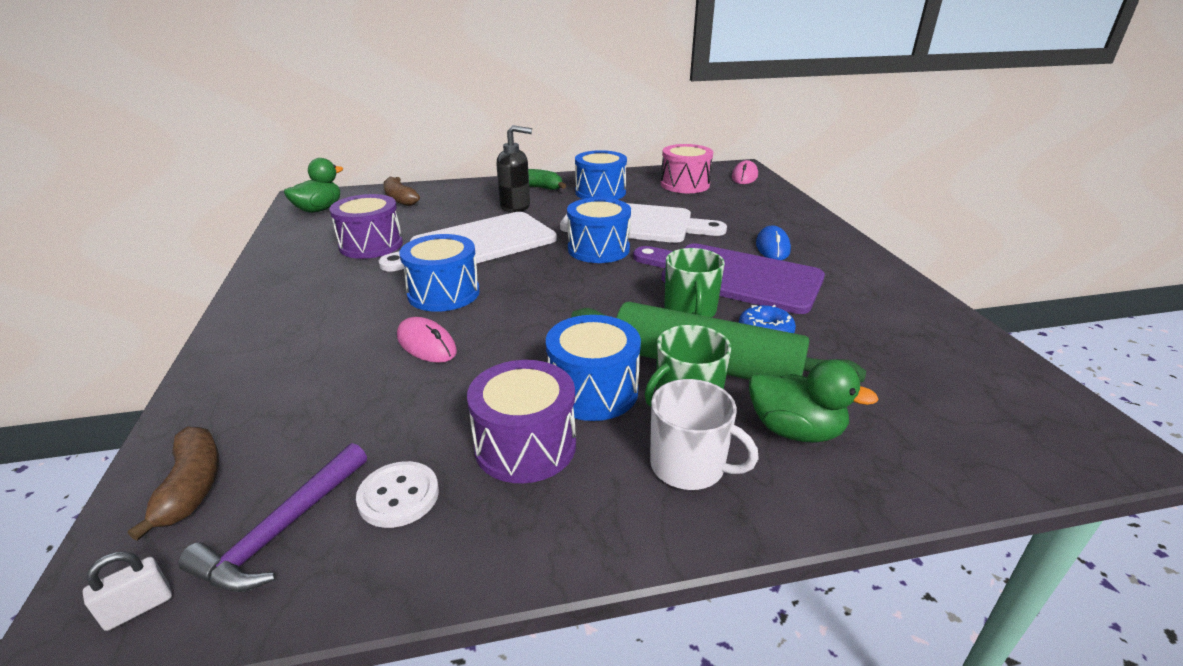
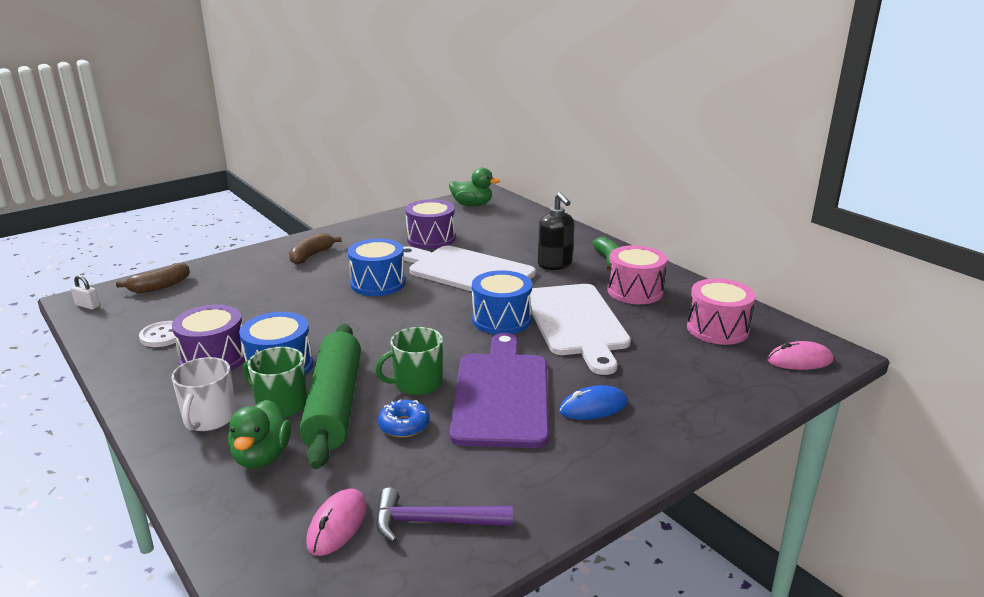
camera: 65 degrees right, 5 degrees down
purple hammer [178,443,367,592] -> purple hammer moved to [376,488,513,542]
brown banana [383,177,420,206] -> brown banana moved to [289,233,342,265]
pink mouse [397,317,457,363] -> pink mouse moved to [306,489,367,556]
blue drum [575,150,627,200] -> pink drum [607,245,667,304]

